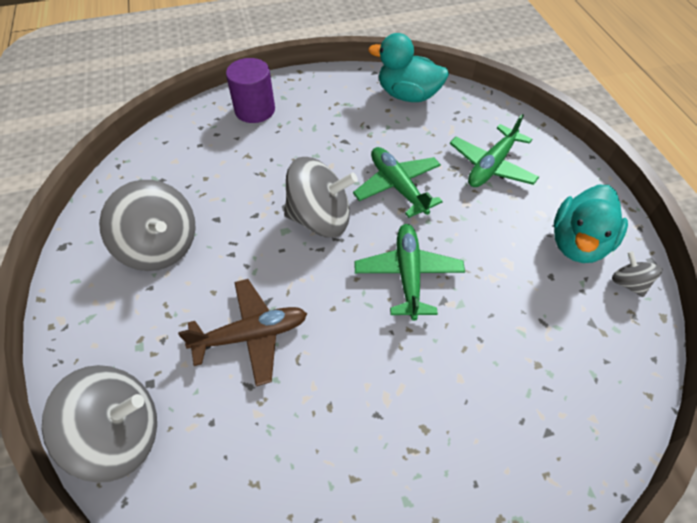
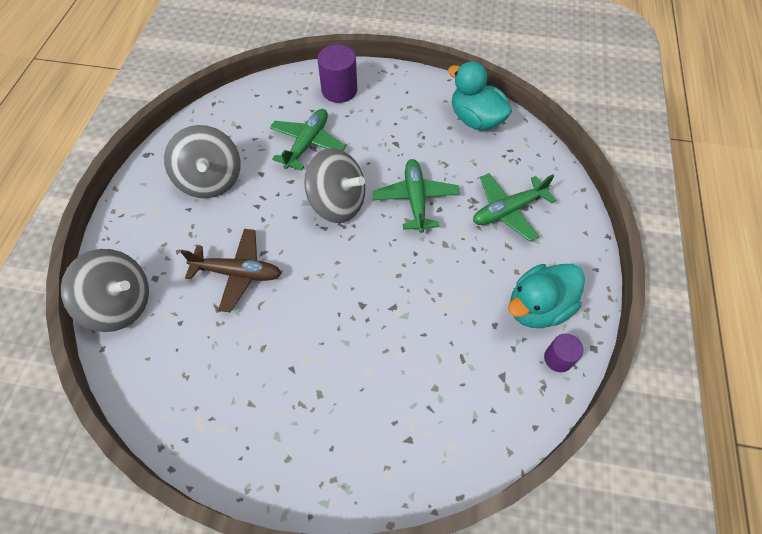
camera: 25 degrees right, 5 degrees up
green plane [355,224,465,321] -> green plane moved to [270,109,346,171]
grey spinning top [612,251,663,297] -> purple cylinder [544,334,584,372]

